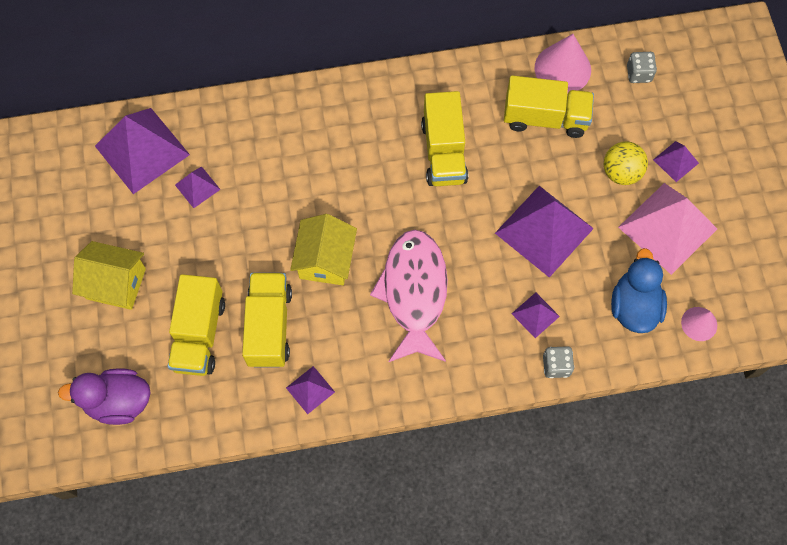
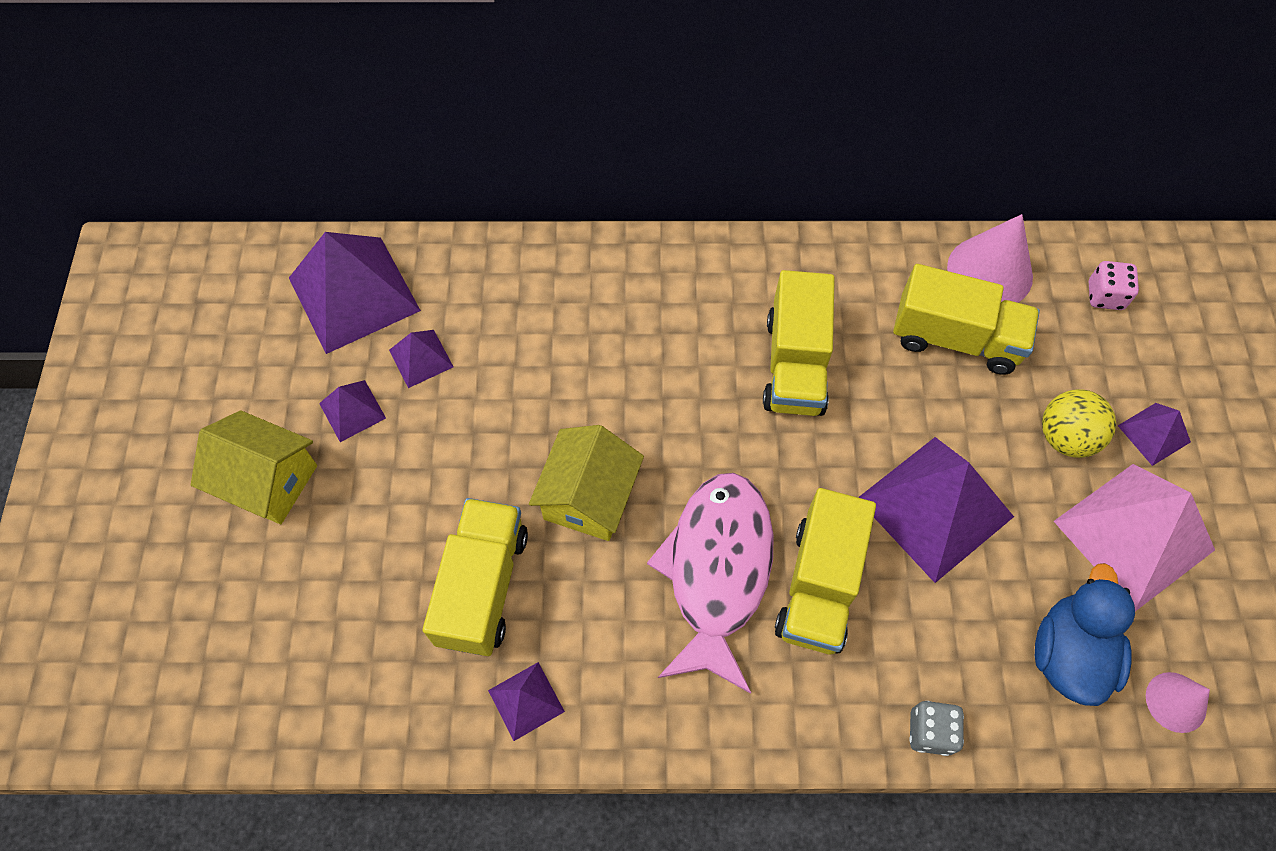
camera: 10 degrees right, 5 degrees down
purple duck [58,368,151,425] -> none
yellow truck [167,274,225,376] -> yellow truck moved to [775,488,876,654]
purple pyramid [511,293,560,338] -> purple pyramid moved to [319,380,386,442]
grey dice [627,52,657,83] -> pink dice [1089,261,1139,310]

